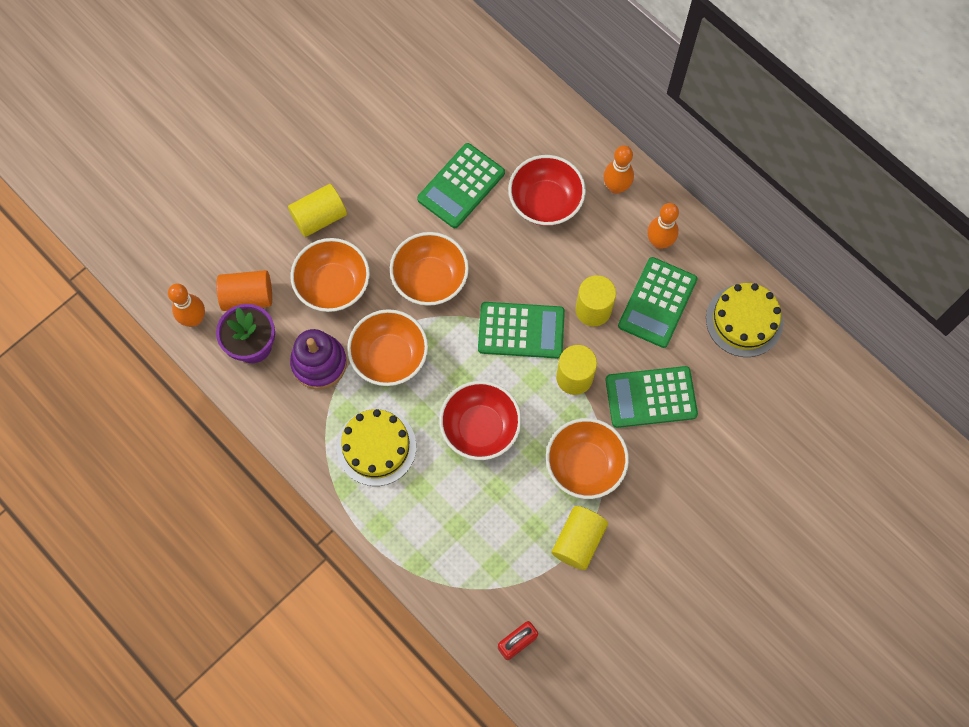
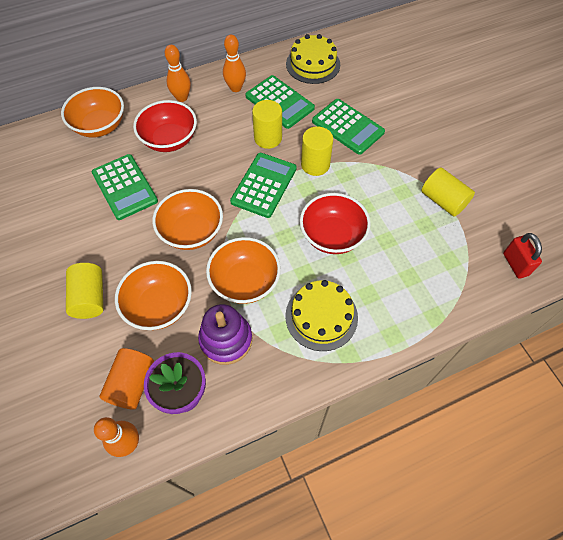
camera: 70 degrees left, 10 degrees down
orange bowl [546,418,629,499] -> orange bowl moved to [61,87,124,138]
green calculator [605,366,698,428] -> green calculator turned 60 degrees counterclockwise [312,99,385,155]

